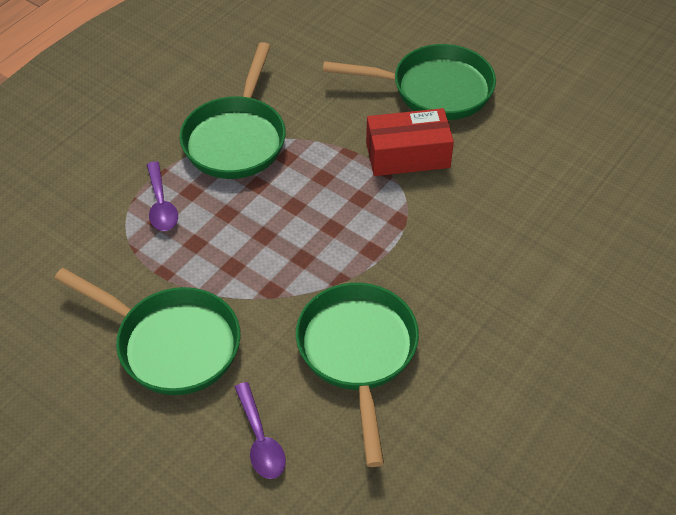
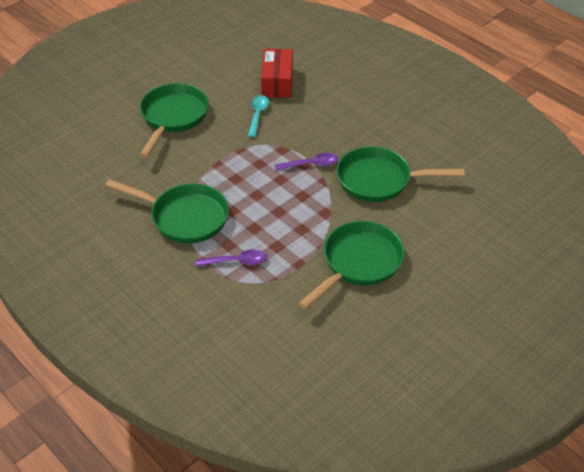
camera: 80 degrees left, 5 degrees down
purple spoon [235,382,286,479] -> purple spoon moved to [275,153,338,171]
red box [366,108,454,176] -> red box moved to [261,49,293,98]
none -> turquoise spoon [248,95,269,138]

